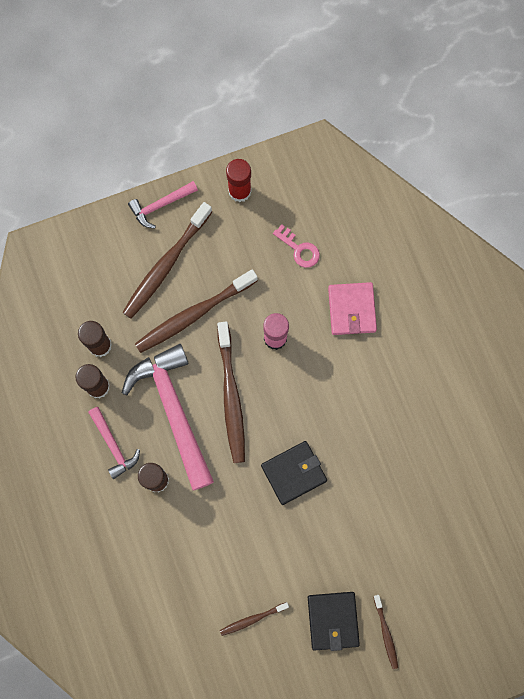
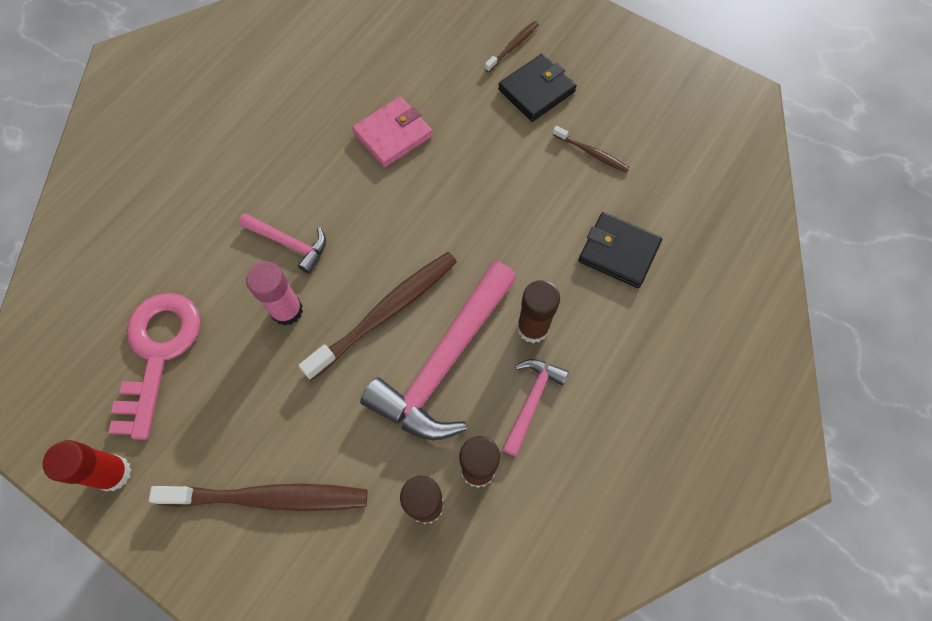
camera: 125 degrees left, 10 degrees down
pink hammer [128,181,198,229] -> pink hammer moved to [239,213,326,274]
brown toothbrush [135,269,258,353] -> none
black wallet [261,441,327,505] -> black wallet moved to [579,212,662,288]
pink key [273,224,320,268] -> pink key [108,293,200,440], size x1.99
pink wallet [328,282,377,335] -> pink wallet moved to [352,97,433,168]

